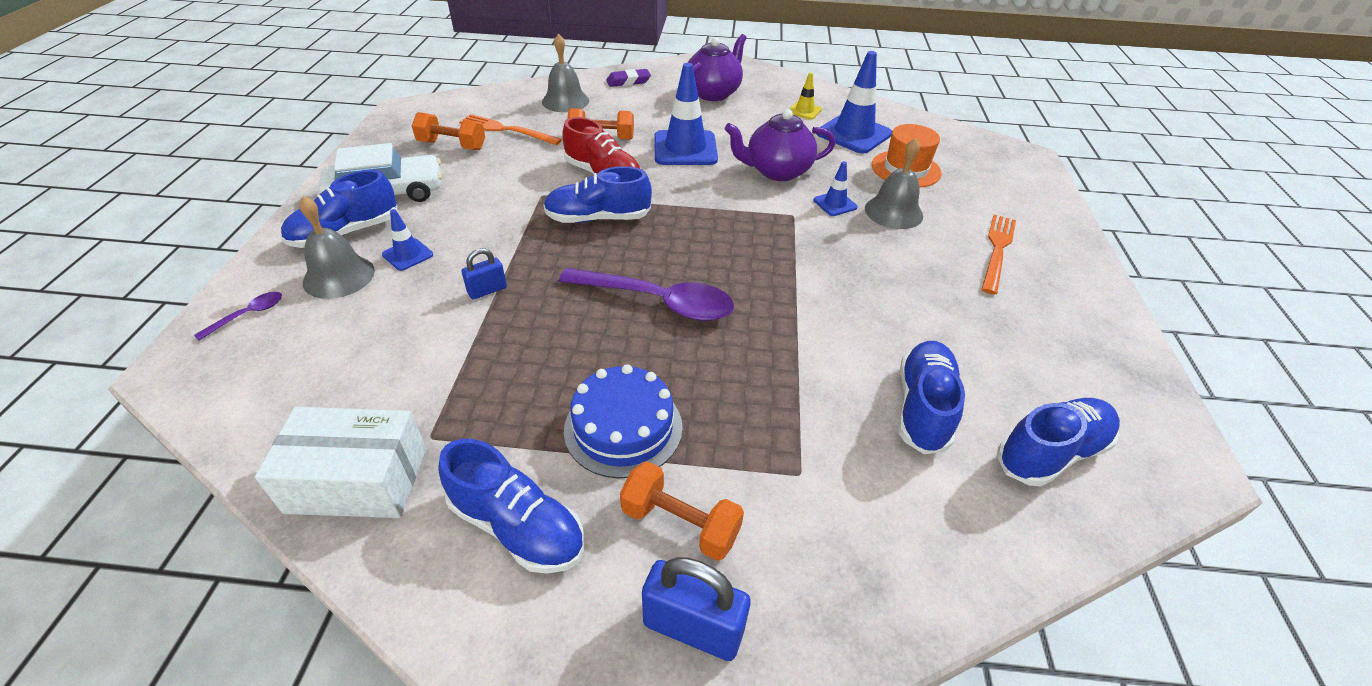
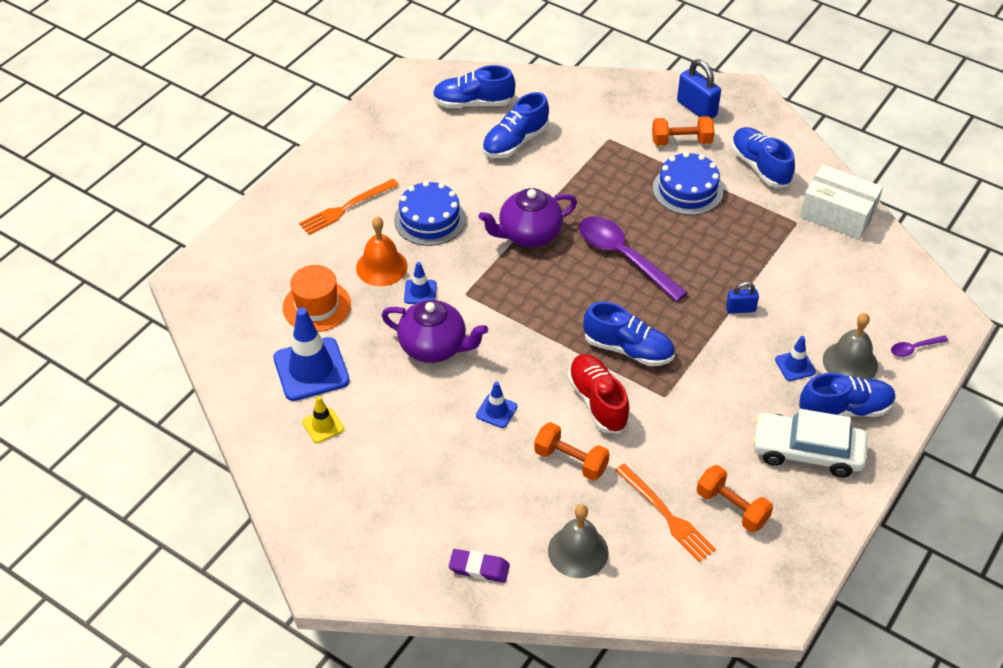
camera: 150 degrees left, 5 degrees up
orange dumbbell [620,461,744,561] -> orange dumbbell turned 60 degrees counterclockwise [652,116,714,146]
blue traffic cone [654,63,718,165] -> blue traffic cone [476,381,517,428], size x0.50
purple teapot [688,34,747,101] -> purple teapot moved to [479,188,577,247]
grey bell [865,138,923,229] -> orange bell [356,217,408,286]
none -> blue cake [394,181,466,246]

